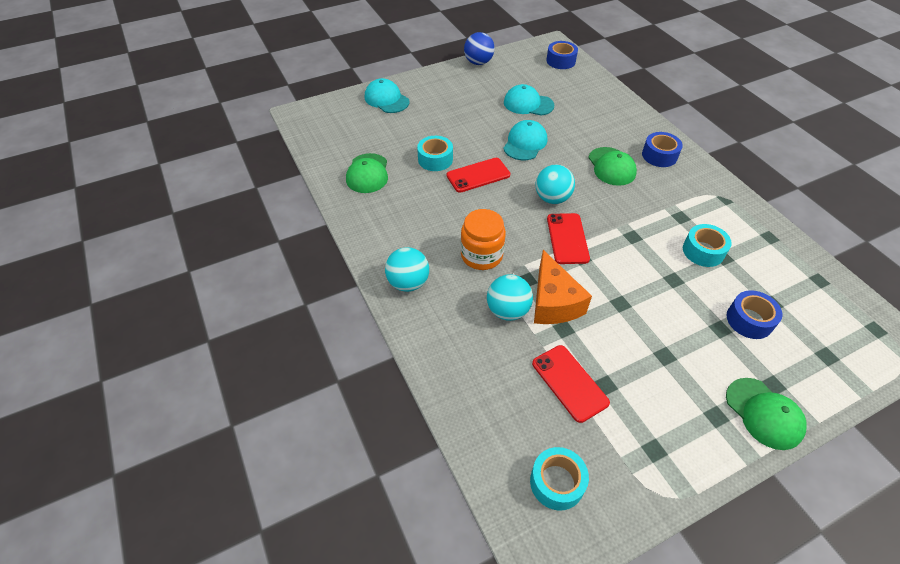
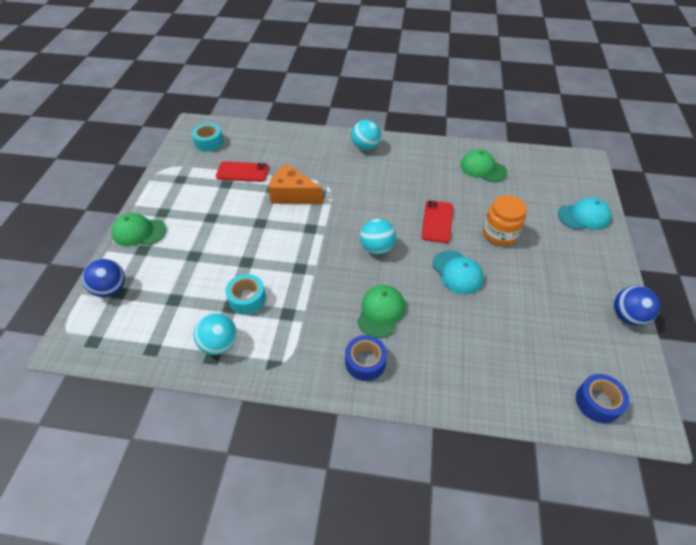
camera: 125 degrees right, 0 degrees up
turquoise tape [417,136,453,171] -> none
orange jar [460,209,506,270] -> orange jar moved to [483,195,526,246]
turquoise ball [487,274,533,321] -> turquoise ball moved to [194,313,237,355]
turquoise cap [504,84,554,116] -> none
red phone [547,213,590,264] -> none
green cap [588,147,637,186] -> green cap turned 90 degrees clockwise [357,285,405,338]
blue tape [727,290,782,339] -> none
none -> blue ball [82,259,125,297]

